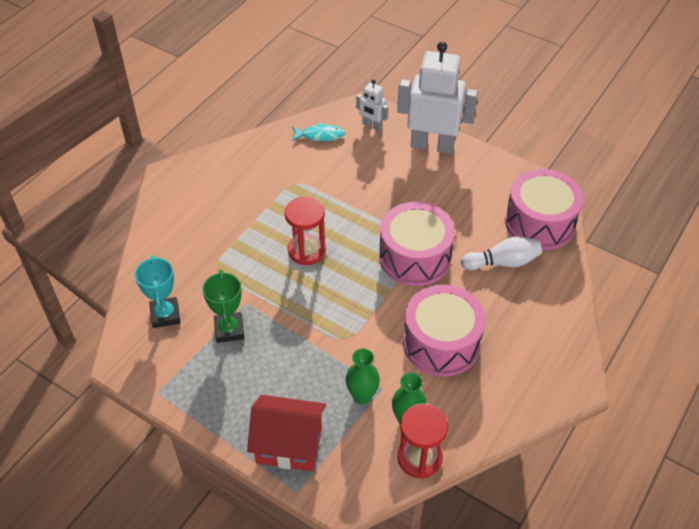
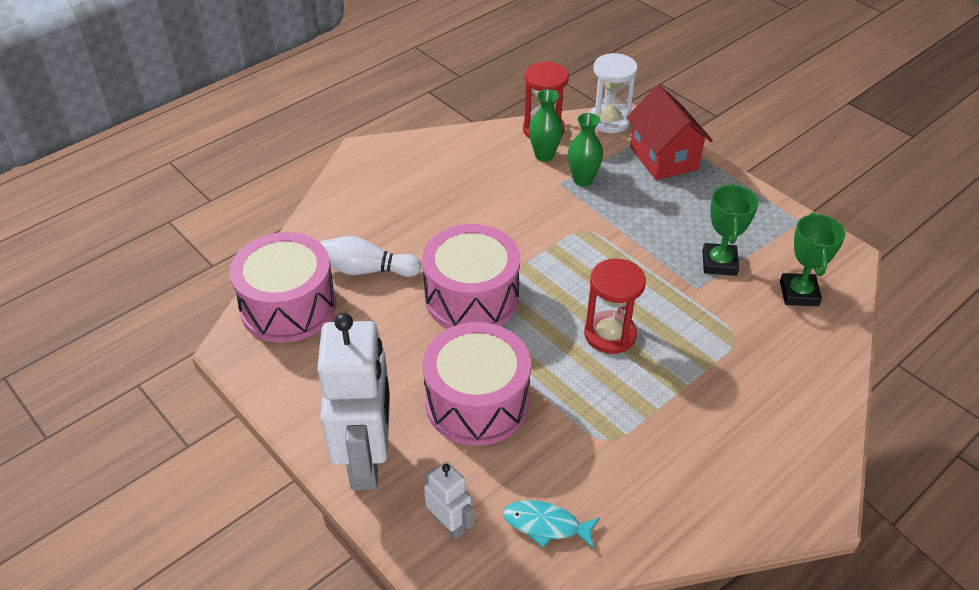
camera: 165 degrees left, 5 degrees down
turquoise trophy [135,255,180,328] -> green trophy [780,213,845,306]
red house [247,395,326,471] -> red house turned 45 degrees clockwise [626,85,713,180]
white robot [397,41,478,154] -> white robot turned 120 degrees counterclockwise [317,313,390,490]
pink drum [403,285,485,377] -> pink drum moved to [423,322,531,446]
none -> white hourglass [590,53,638,133]

